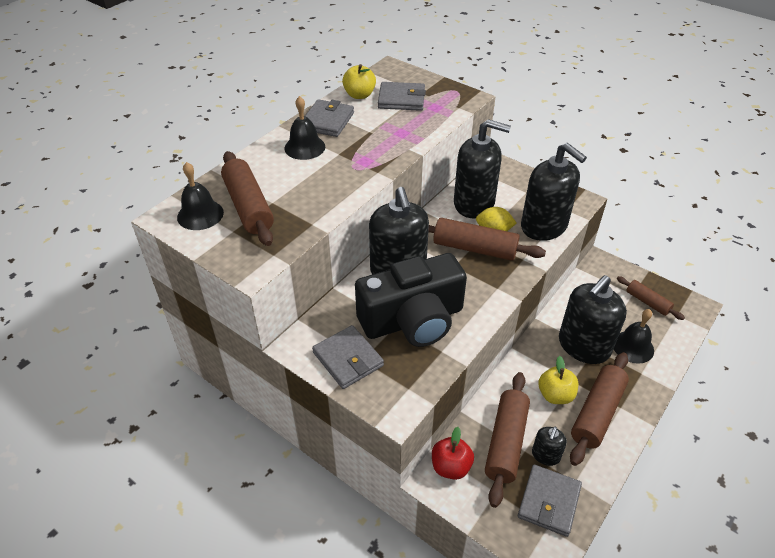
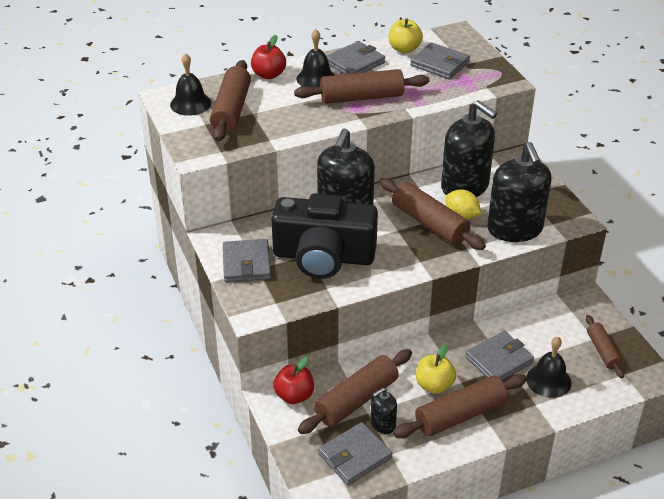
camera: 30 degrees right, 5 degrees down
black soap dispenser [559,275,627,364] -> grey wallet [465,331,534,380]
none -> red apple [251,35,286,79]
none -> brown rolling pin [294,69,429,104]

